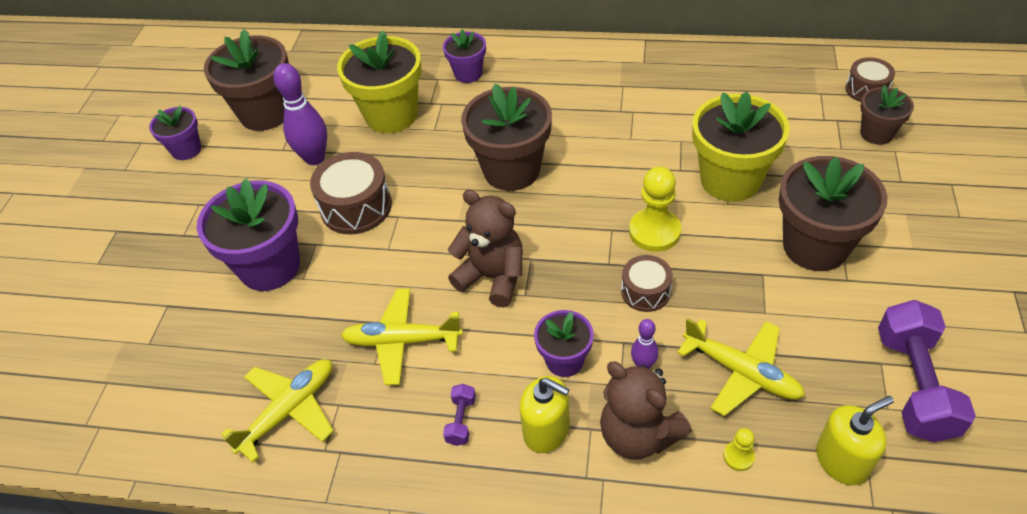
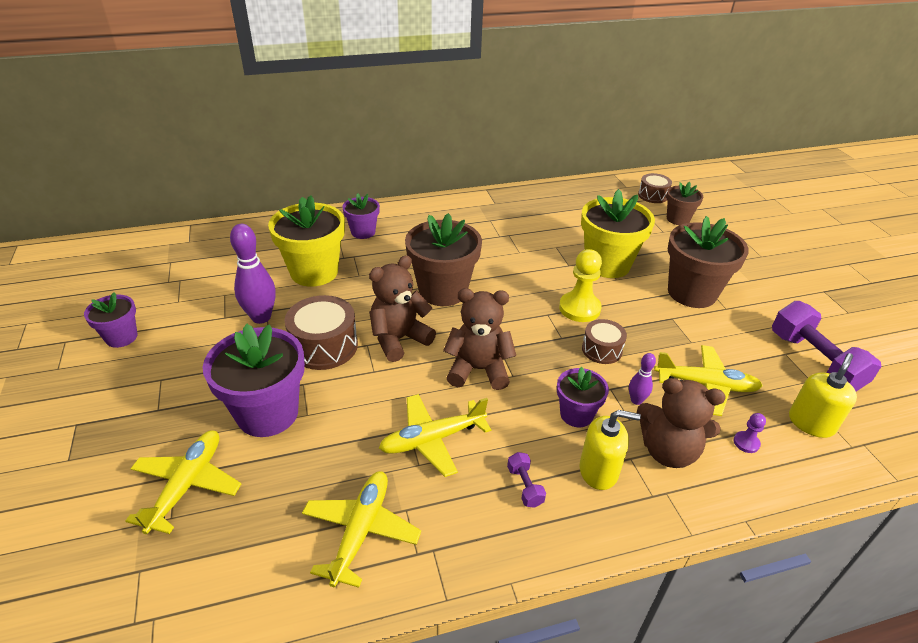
camera: 30 degrees left, 10 degrees down
brown flower pot [204,29,289,131] -> none
yellow pawn [723,428,755,471] -> purple pawn [733,413,766,453]
none -> yellow plane [125,430,241,534]
none -> brown teddy bear [369,255,436,362]

